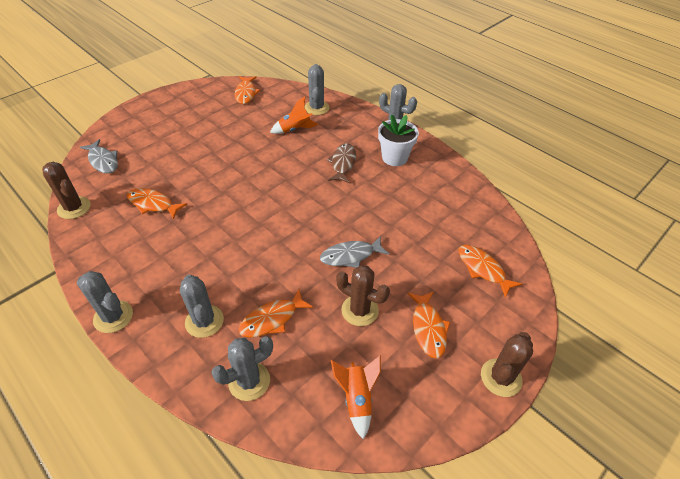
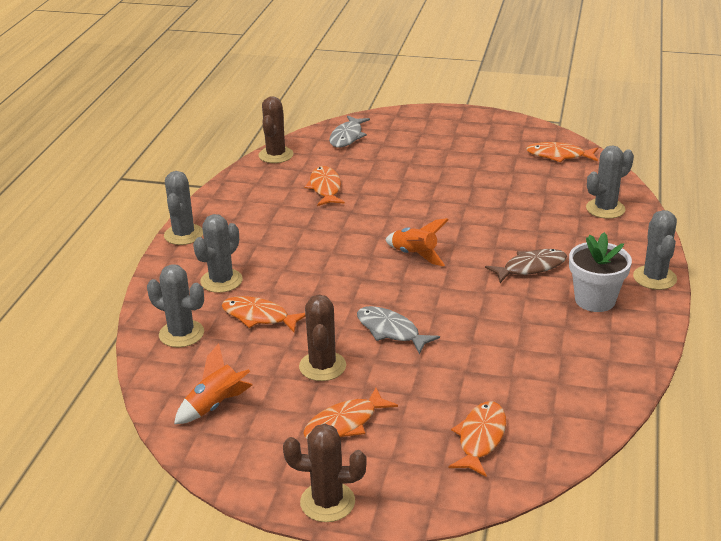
camera: 60 degrees right, 15 degrees down
orange fish [235,76,260,104] -> orange fish turned 45 degrees clockwise [526,142,598,162]
orange rocket [270,97,319,134] -> orange rocket moved to [385,218,449,266]

